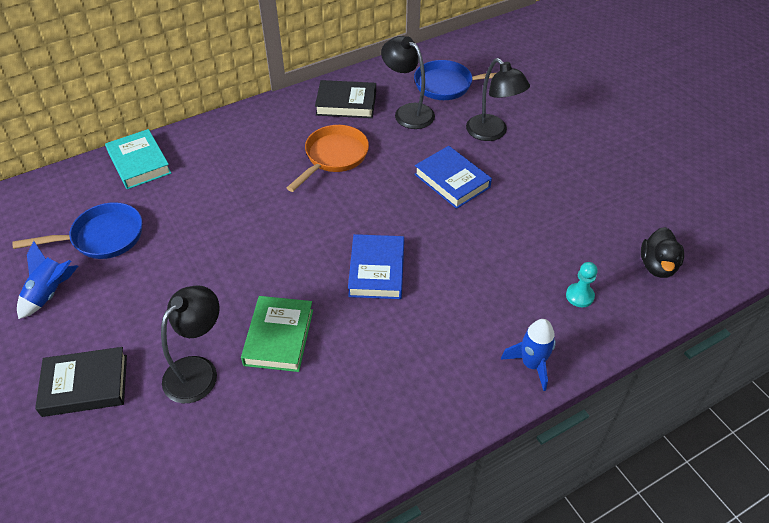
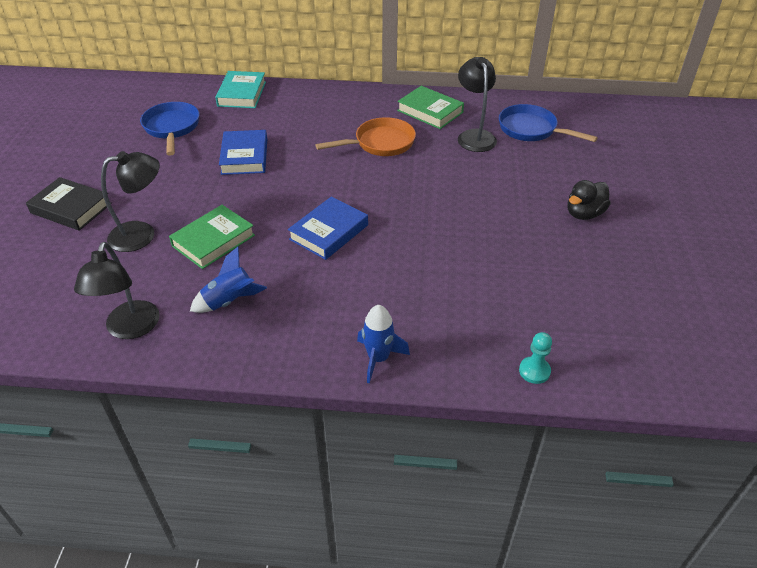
camera: 35 degrees right, 5 degrees down
blue pan [12,202,142,259] -> blue pan turned 120 degrees counterclockwise [140,102,200,156]
blue rocket [17,241,78,319] -> blue rocket moved to [190,247,267,313]
black book [315,80,376,118] -> green book [397,86,464,129]
blue book [414,146,492,209] -> blue book moved to [219,130,267,175]
black lamp [466,58,530,141] -> black lamp moved to [74,242,159,339]
turquoise pawn [566,262,598,307] -> turquoise pawn moved to [519,332,552,384]
black duck [641,227,684,278] -> black duck moved to [568,180,611,220]

